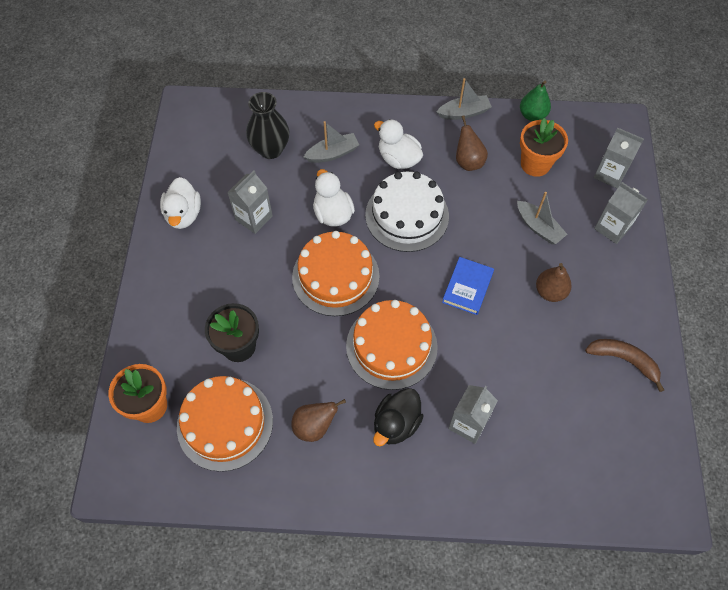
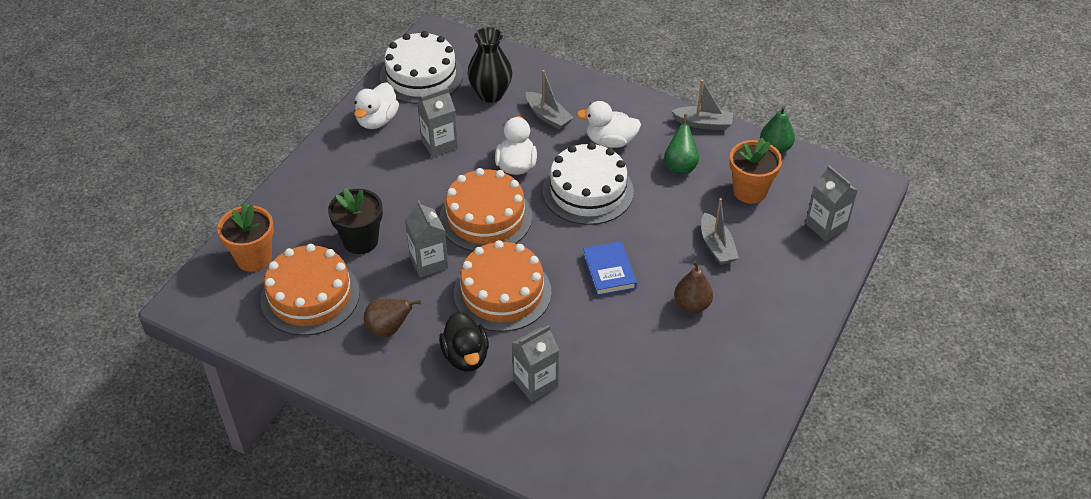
camera: 25 degrees right, 15 degrees down
grey boat [304,121,359,163] -> grey boat turned 45 degrees clockwise [526,70,573,130]
black duck [373,388,424,446] -> black duck turned 75 degrees counterclockwise [439,311,489,372]
white duck [374,119,423,169] -> white duck turned 60 degrees counterclockwise [577,101,641,148]
blue book [442,257,494,315] -> blue book turned 60 degrees counterclockwise [583,241,637,296]
brown pear [456,116,488,171] -> green pear [664,114,699,174]
brown banana [585,339,664,392] -> none
grey carton [594,182,648,244] -> grey carton moved to [405,200,448,277]
none -> white cake [380,31,463,104]

